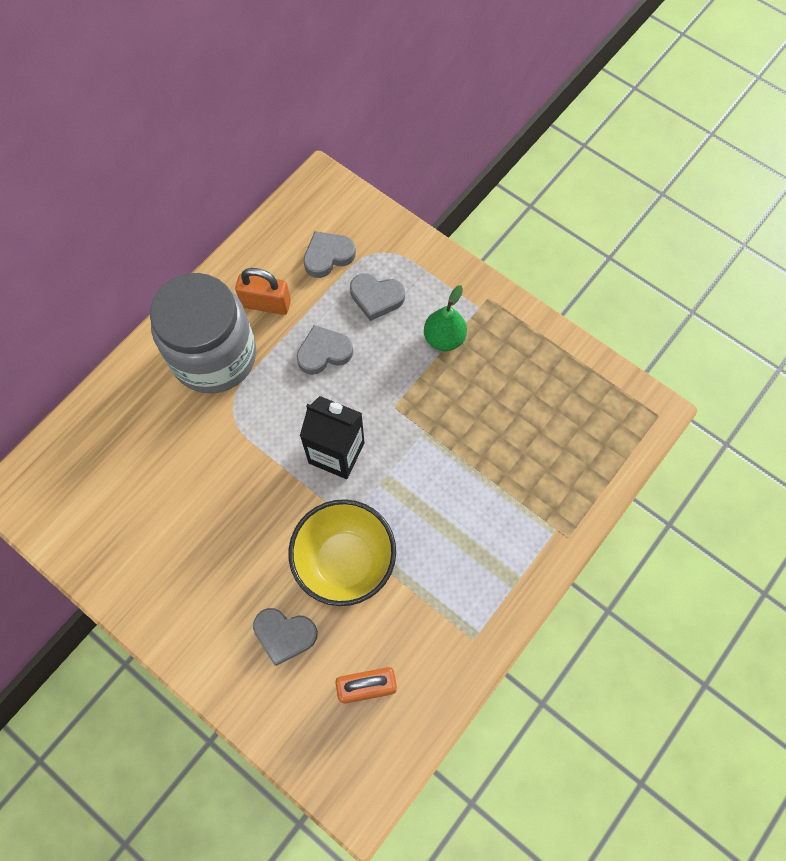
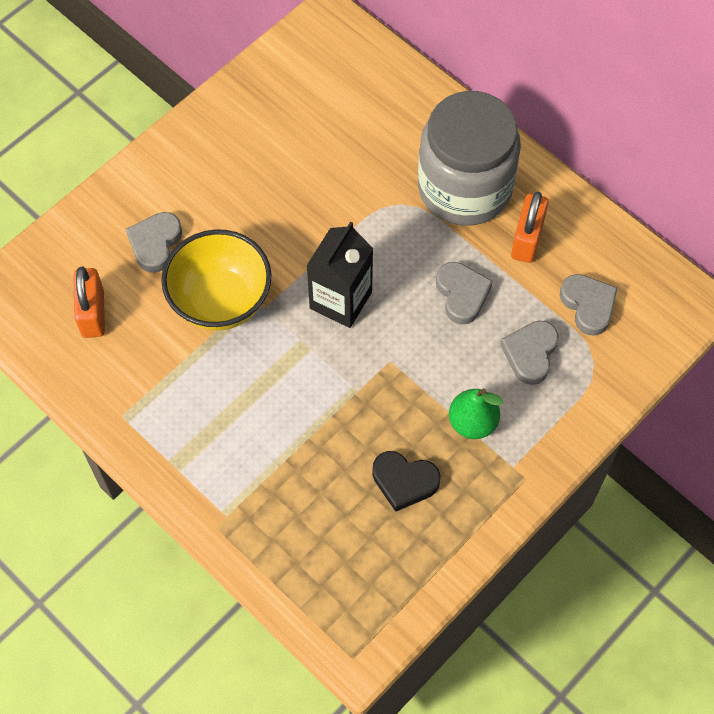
camera: 95 degrees right, 5 degrees down
none -> black heart [372,451,441,512]

